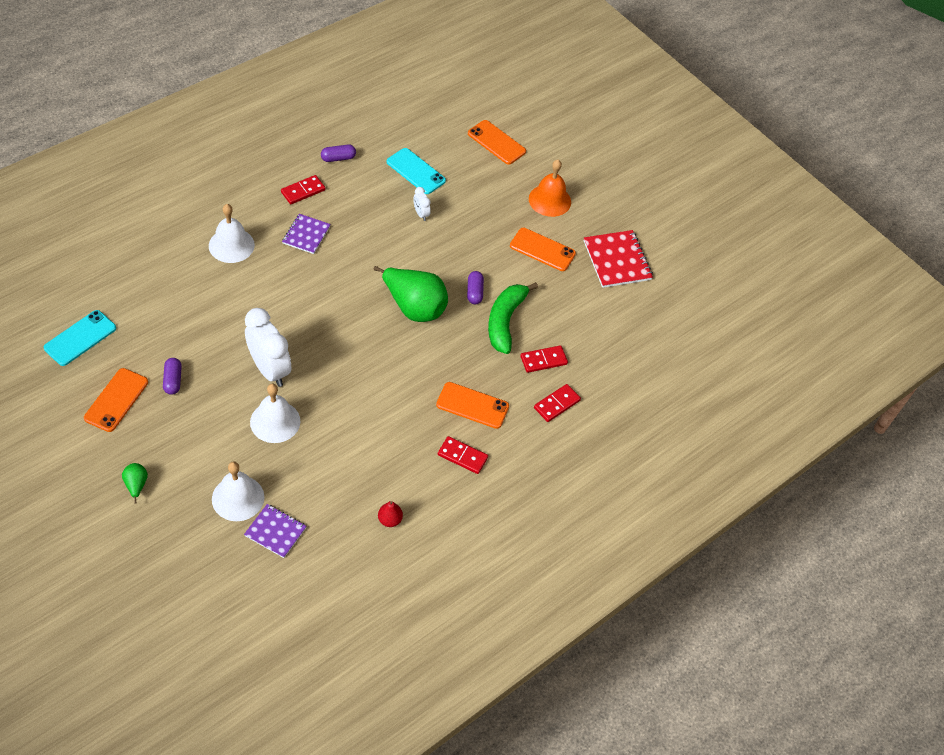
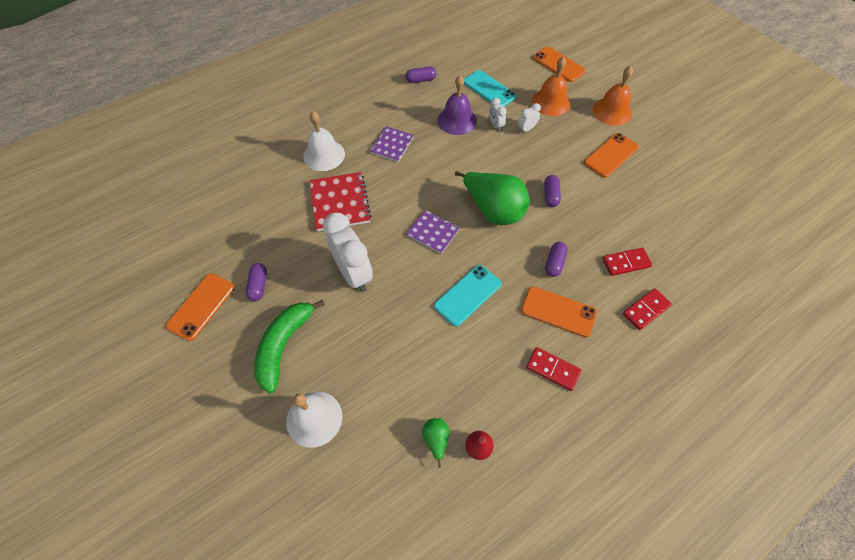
camera: 10 degrees right, 5 degrees up
turquoise phone [44,310,116,366] -> turquoise phone moved to [434,265,501,327]
green pear [122,463,148,504] -> green pear moved to [422,418,450,468]
purple notebook [244,504,307,558] -> purple notebook moved to [406,210,460,254]
white bell [250,384,300,443] -> none
red domino [281,175,325,204] -> none
green banana [488,282,538,354] -> green banana moved to [254,299,325,394]
orange phone [510,228,576,271] -> orange phone turned 75 degrees counterclockwise [584,133,639,178]
red notebook [584,230,653,288] -> red notebook moved to [310,172,371,231]
none -> purple bell [437,75,477,135]
none -> white clock [518,103,541,133]
none -> orange bell [532,57,570,116]
none -> purple capsule [545,242,568,277]

